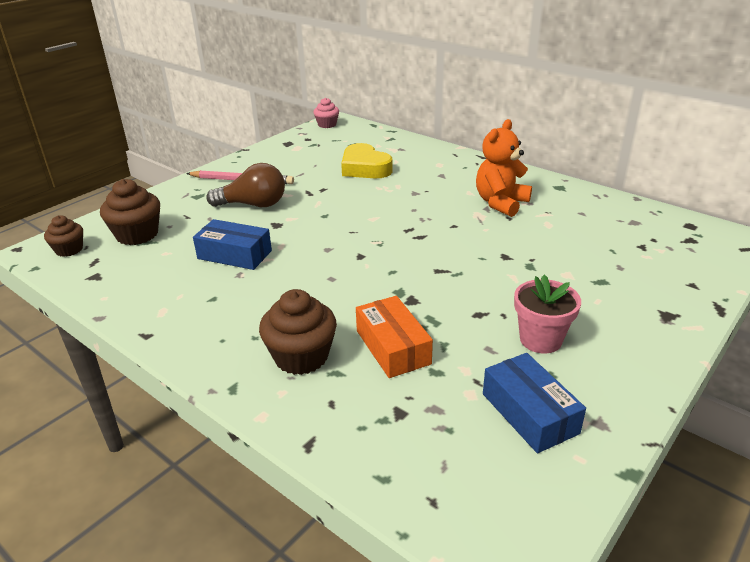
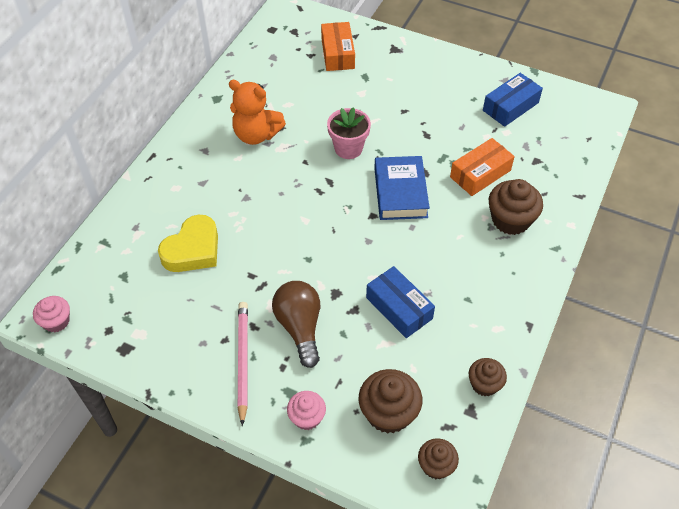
camera: 105 degrees left, 20 degrees up
blue box [193,219,272,270] -> blue box turned 45 degrees counterclockwise [366,266,435,338]
pink flower pot [514,275,581,353] -> pink flower pot moved to [327,107,371,159]
none -> pink cupcake [287,391,326,430]
none -> orange box [321,22,355,71]
none -> blue book [374,156,430,220]
none -> brown cupcake [469,358,507,396]

